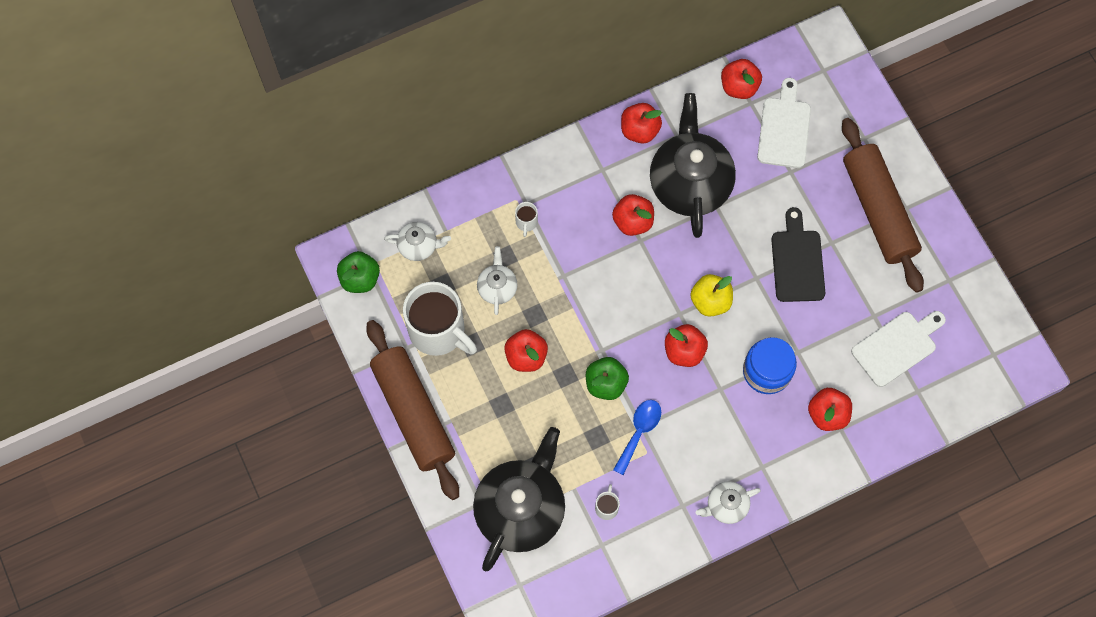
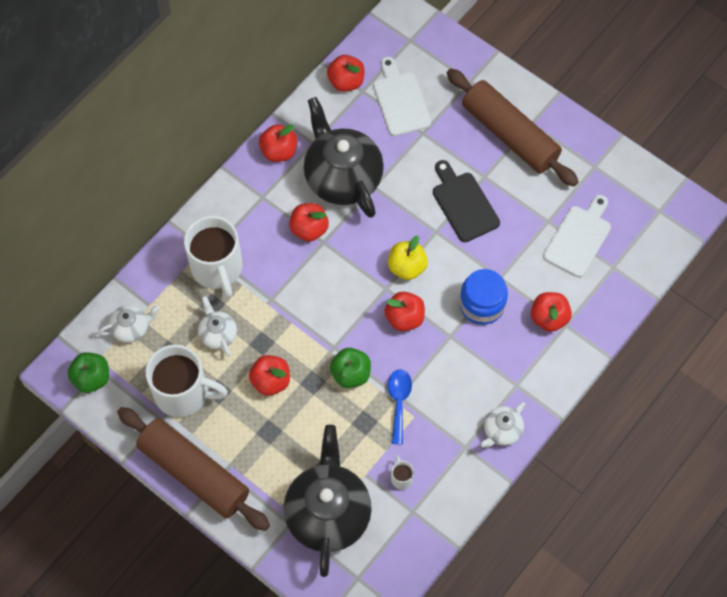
camera: 25 degrees left, 5 degrees down
white mug [515,202,538,237] -> white mug [184,216,243,298], size x2.49

